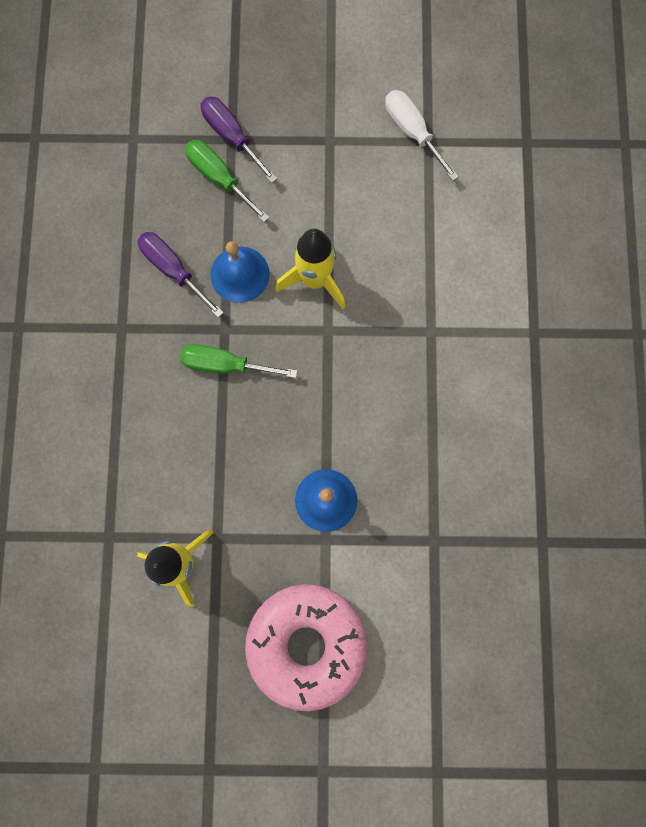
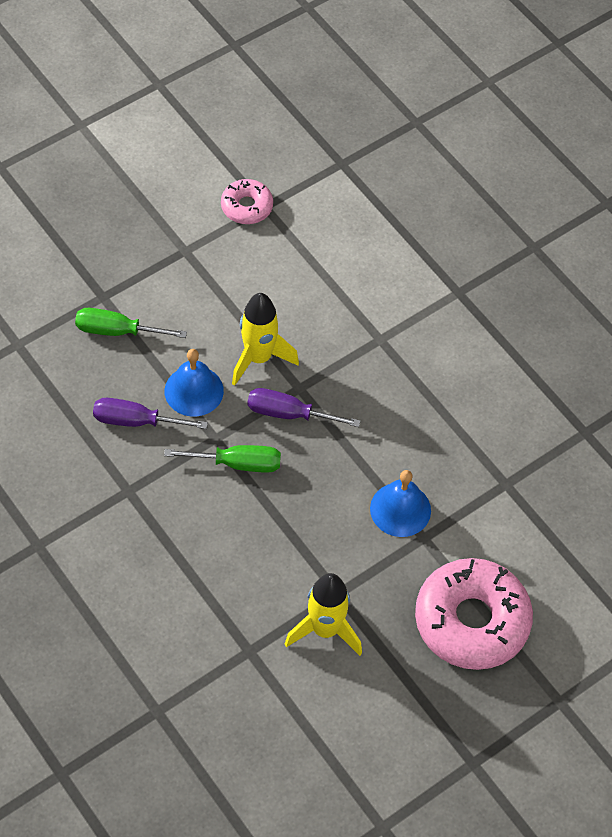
camera: 40 degrees left, 20 degrees down
green screwdriver [180,344,297,378] -> green screwdriver turned 150 degrees counterclockwise [164,445,281,473]
purple screwdriver [201,96,277,183] -> purple screwdriver moved to [247,388,360,427]
white screwdriver [385,90,459,181] -> pink donut [221,179,273,224]

